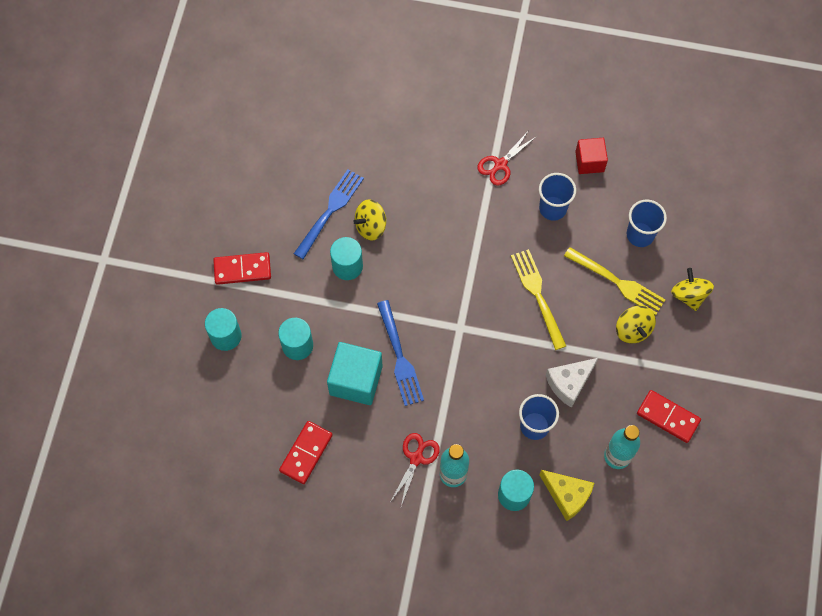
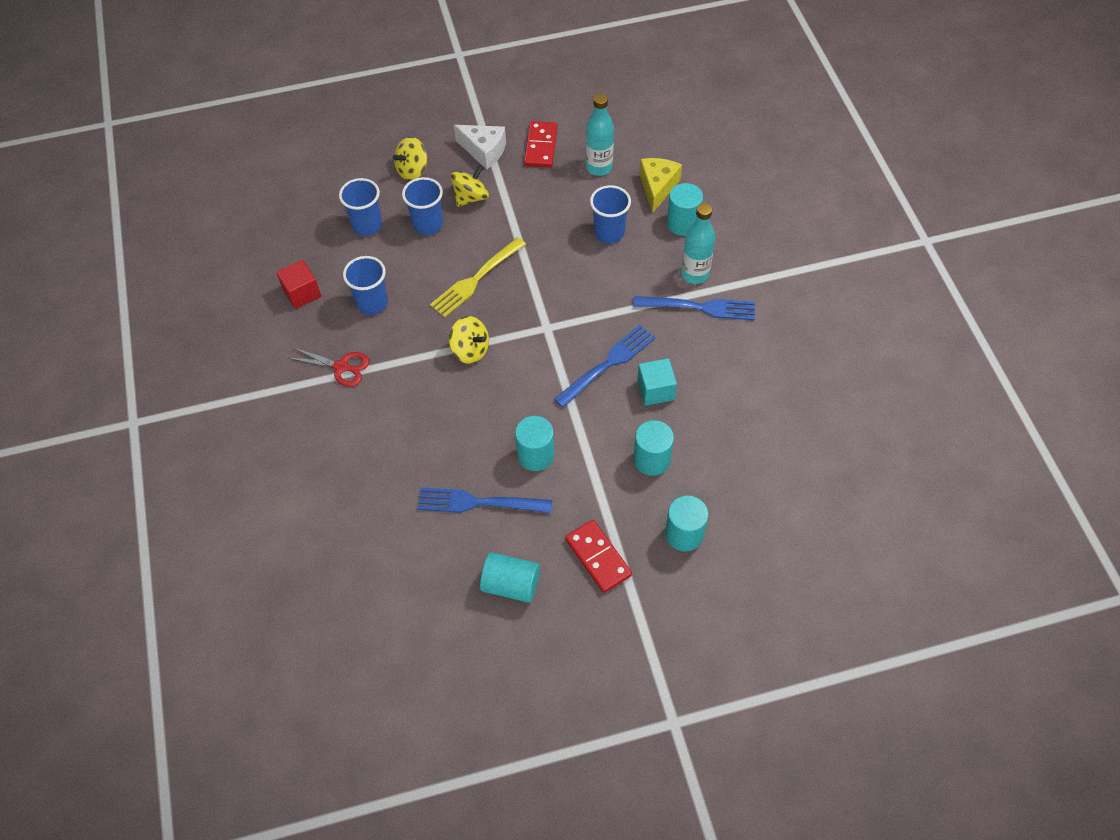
camera: 115 degrees left, 10 degrees down
red domino [279,421,333,484] -> none
turquoise cube [327,342,383,405] -> turquoise cube [637,358,677,406], size x0.63
yellow spinning top [353,199,386,241] -> yellow spinning top moved to [449,316,489,364]
red scissors [391,433,440,506] -> blue fork [633,296,755,320]
white cheese [546,358,598,408] -> white cheese moved to [454,125,506,169]
yellow fork [564,247,665,316] -> blue cup [402,177,443,235]
none -> turquoise cylinder [480,552,540,603]

